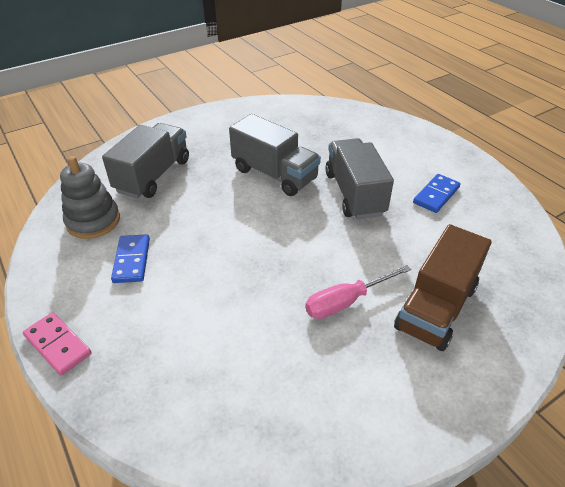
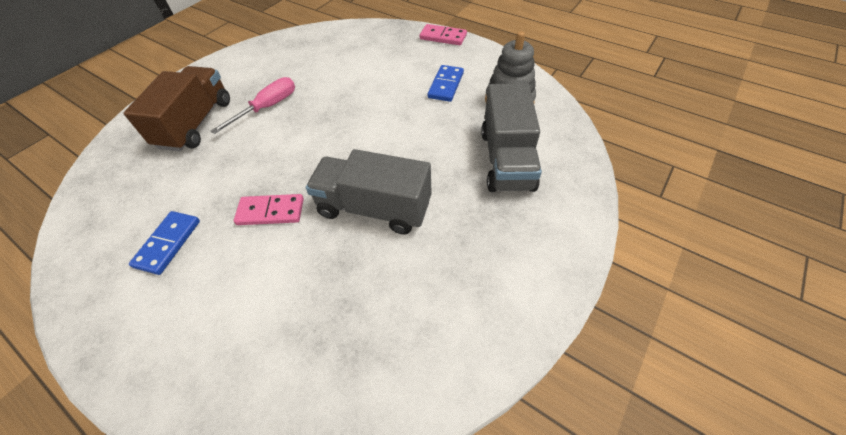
camera: 160 degrees right, 10 degrees up
blue domino [111,234,150,283] -> blue domino turned 45 degrees clockwise [428,65,464,102]
grey truck [325,138,394,219] -> pink domino [234,194,304,225]

